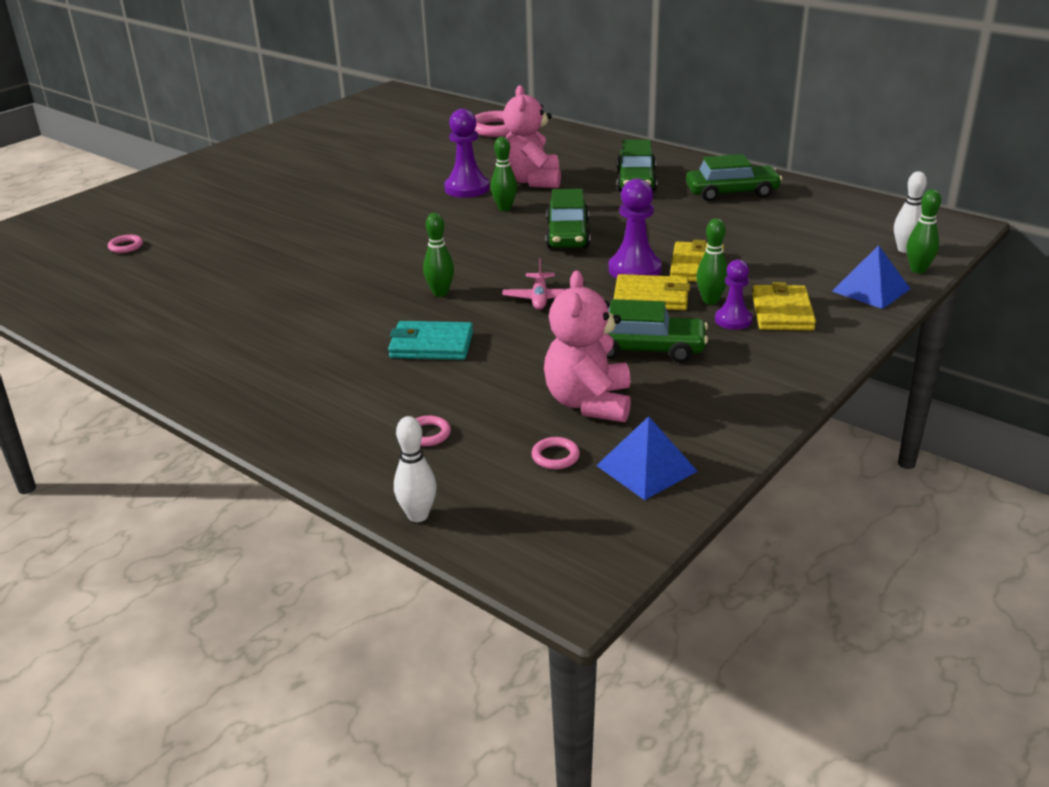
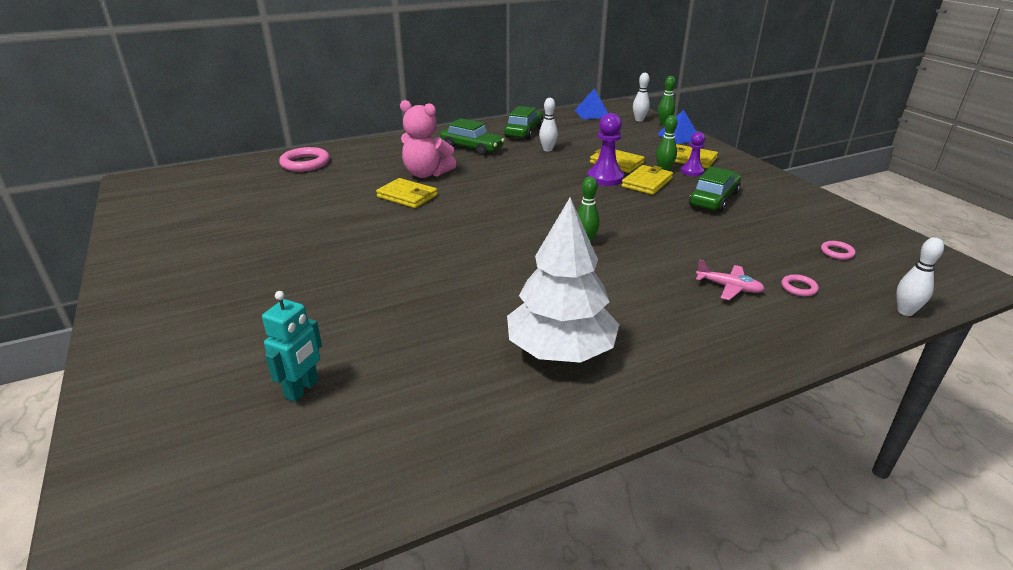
camera: 65 degrees left, 0 degrees up
pink ring [108,235,143,253] -> turquoise robot [262,291,322,402]
turquoise wallet [388,321,473,360] -> none
purple pawn [444,109,489,198] -> yellow wallet [376,178,438,208]
green bowling pin [491,137,517,211] -> none
pink plane [503,258,566,310] -> pink plane moved to [696,259,765,300]
pink teddy bear [544,270,631,422] -> none
green car [546,189,590,248] -> none
blue pyramid [596,416,698,500] -> blue pyramid moved to [574,89,608,119]
none -> white tree [507,197,619,363]
none -> white bowling pin [539,98,558,152]

